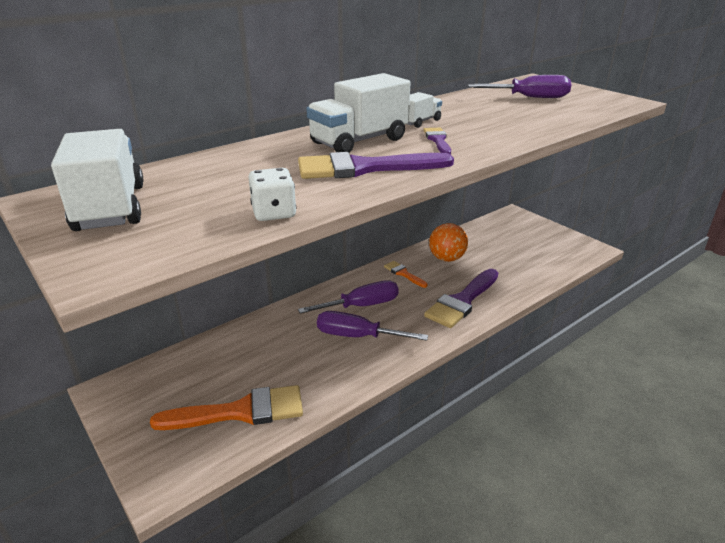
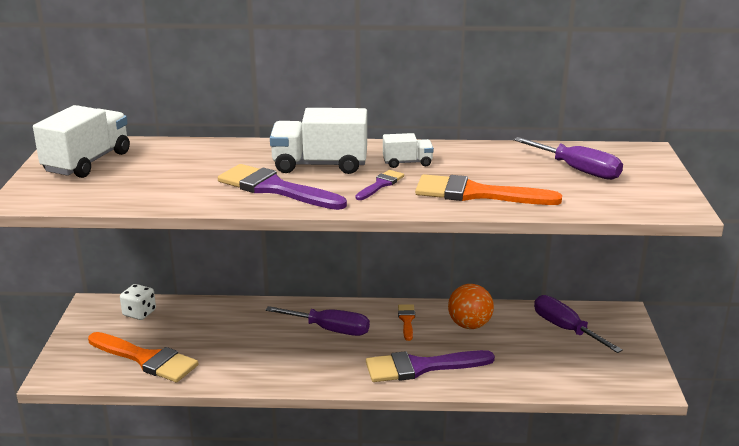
camera: 40 degrees right, 5 degrees down
white dice [248,168,296,221] -> white dice moved to [120,284,156,320]
purple screwdriver [317,311,428,341] -> purple screwdriver moved to [534,295,623,353]
none -> orange brush [415,174,562,205]

